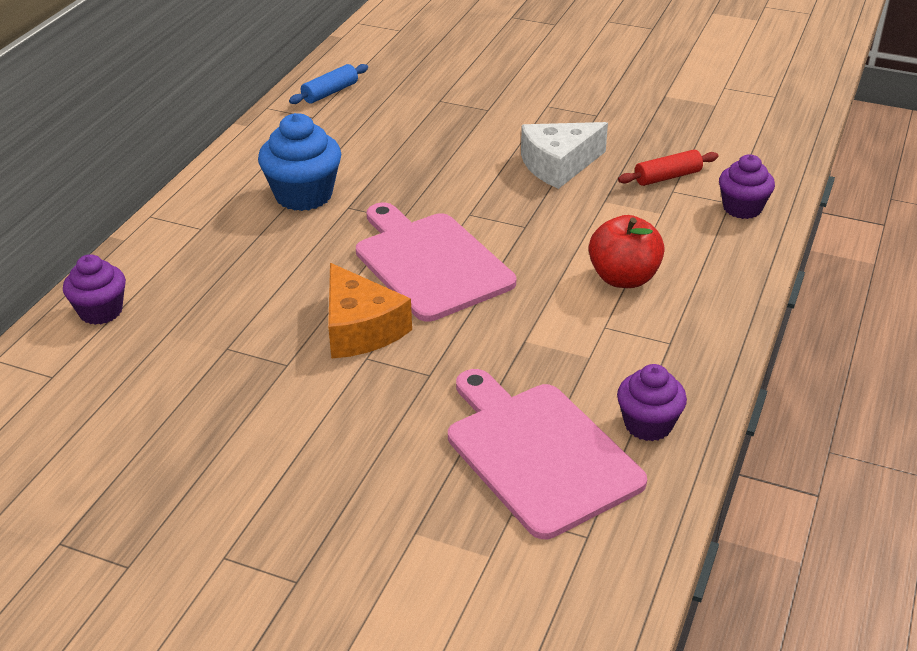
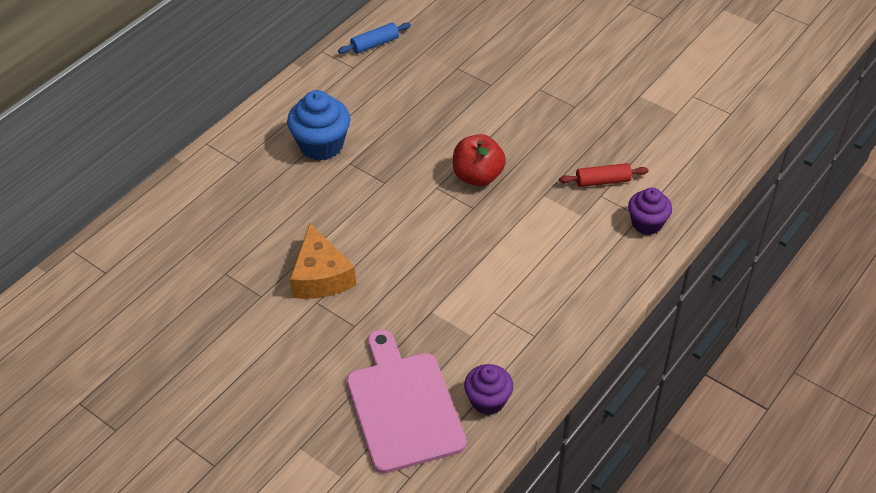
camera: 15 degrees right, 10 degrees up
purple cupcake [63,254,126,325] -> none
pink cutting board [356,203,516,322] -> none
white cheese [521,122,608,189] -> none
red apple [589,215,665,288] -> red apple moved to [453,134,506,186]

